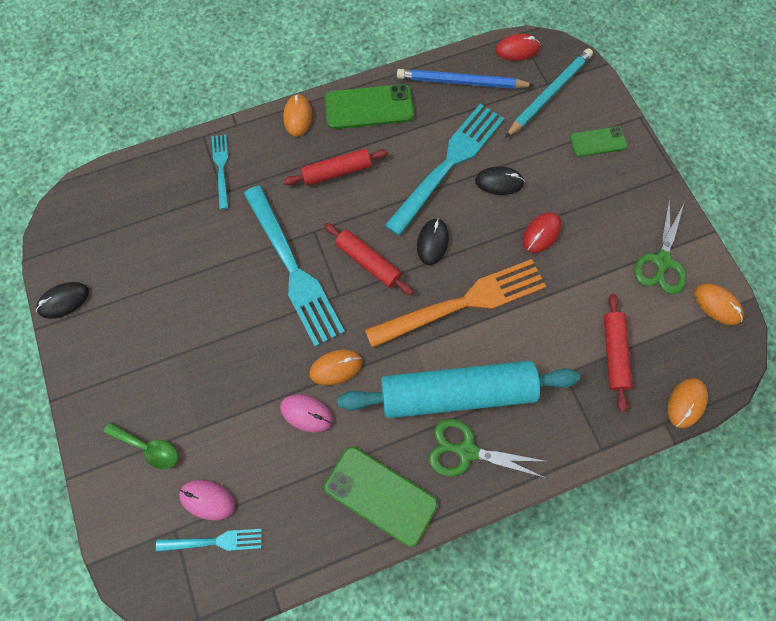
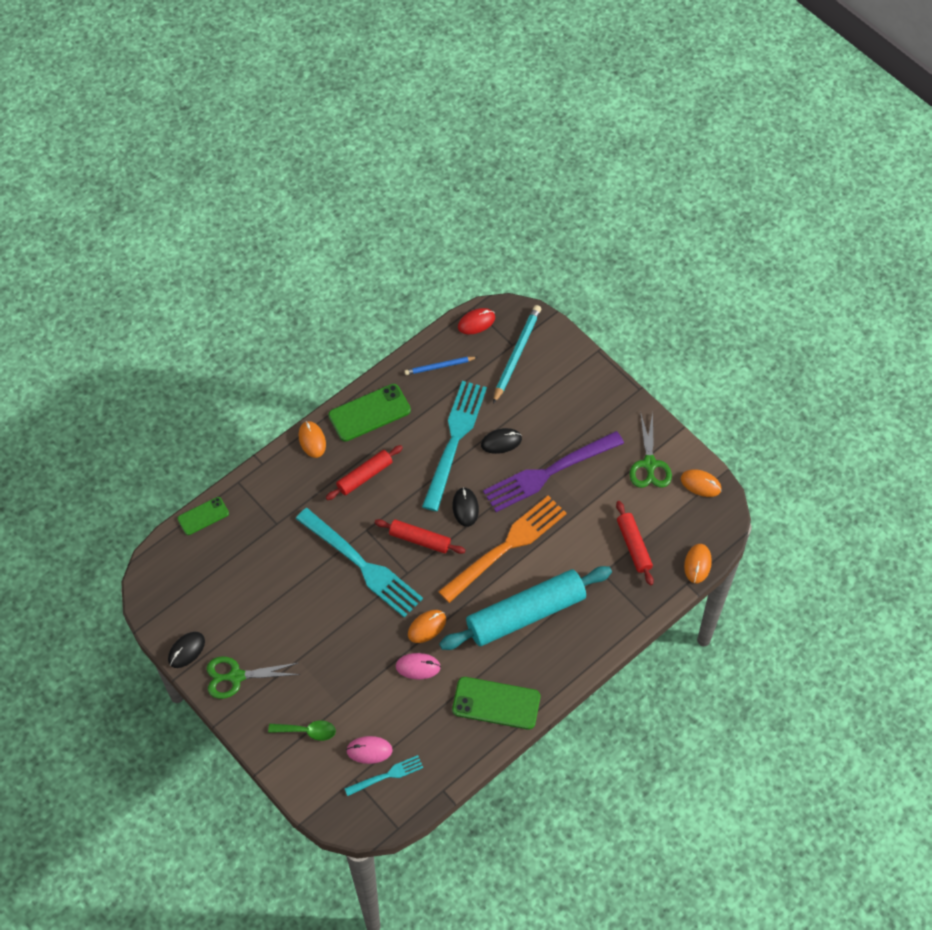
camera: 20 degrees left, 10 degrees down
turquoise fork [212,135,229,210] -> none
blue pencil [397,69,534,89] -> blue pencil [404,357,477,375], size x0.61
green scissors [428,418,545,478] -> green scissors moved to [207,656,300,699]
red mouse [523,212,561,253] -> purple fork [483,431,624,512]
green phone [570,127,627,157] -> green phone moved to [177,497,229,535]

